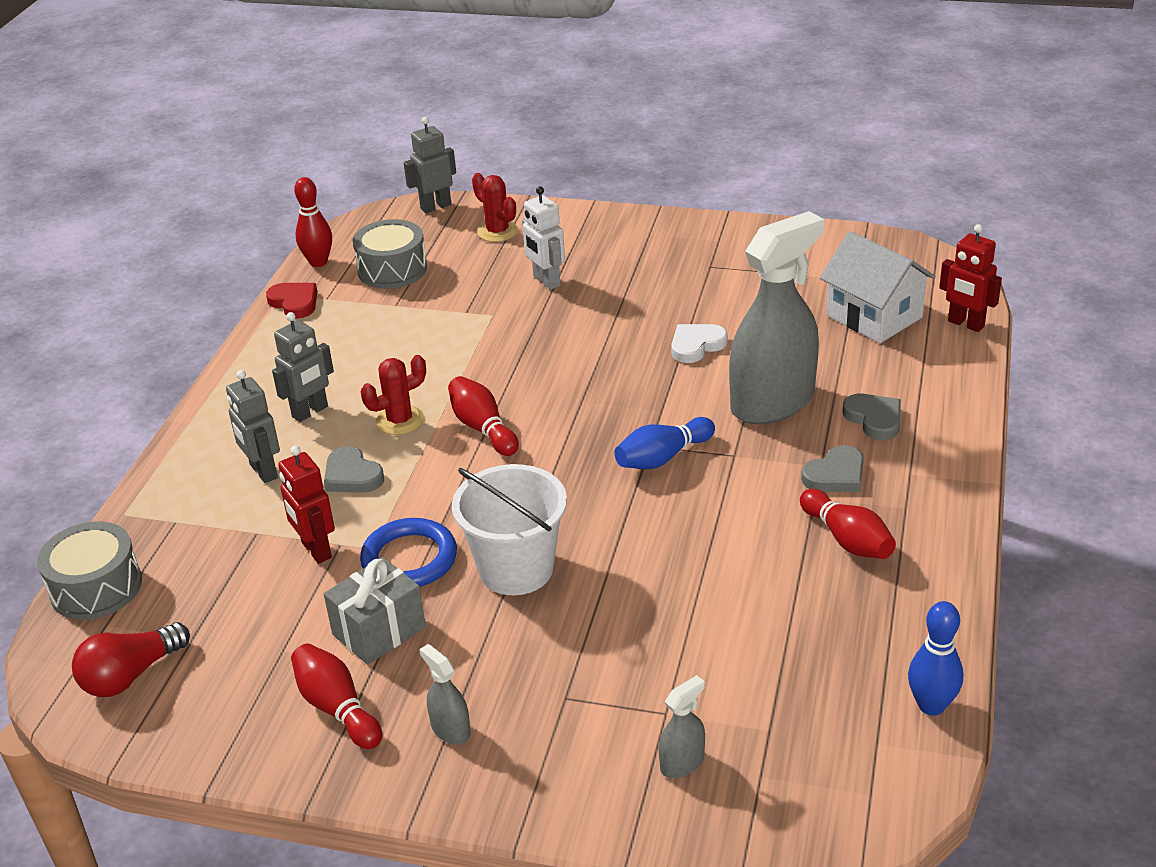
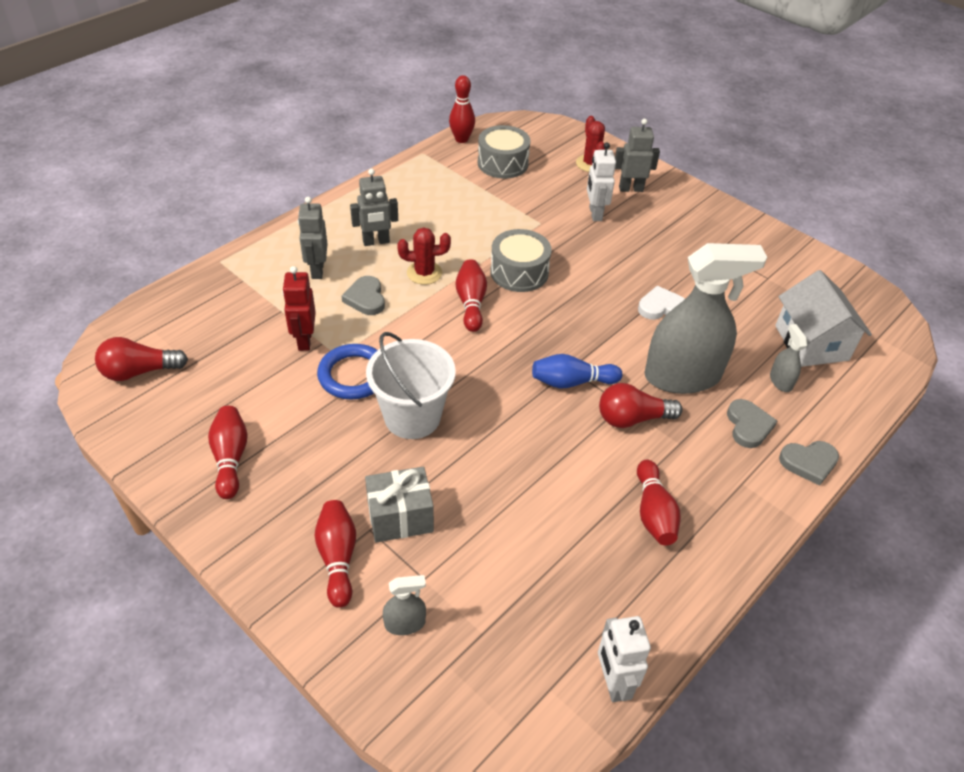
camera: 25 degrees right, 10 degrees up
grey drum [37,521,142,620] -> grey drum moved to [490,229,552,292]
red heart [266,283,317,319] -> none
grey gift [324,557,426,665] -> grey gift moved to [365,467,434,543]
grey robot [404,117,456,213] -> grey robot moved to [615,119,660,192]
grey spray bottle [419,644,471,744] -> grey spray bottle moved to [770,324,807,392]
grey heart [801,445,864,492] -> grey heart moved to [779,441,839,486]
blue bowling pin [908,601,963,716] -> white robot [598,616,651,702]
red robot [939,224,1002,332] -> none
none -> red bowling pin [314,500,356,608]
none -> red light bulb [599,383,683,428]

